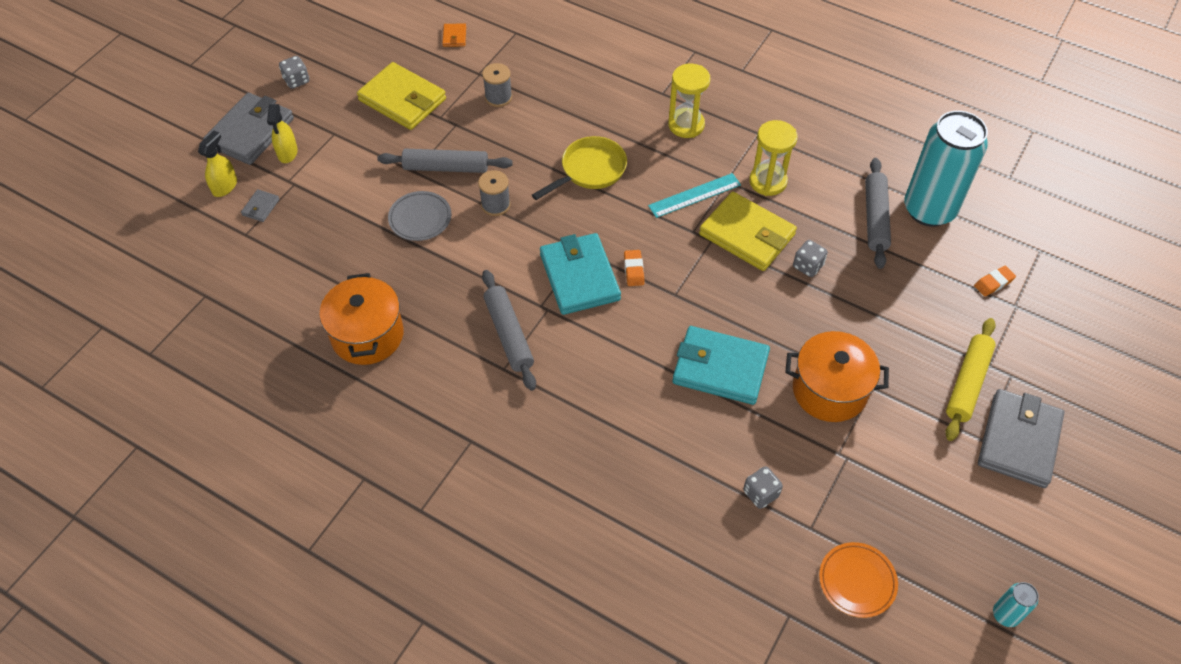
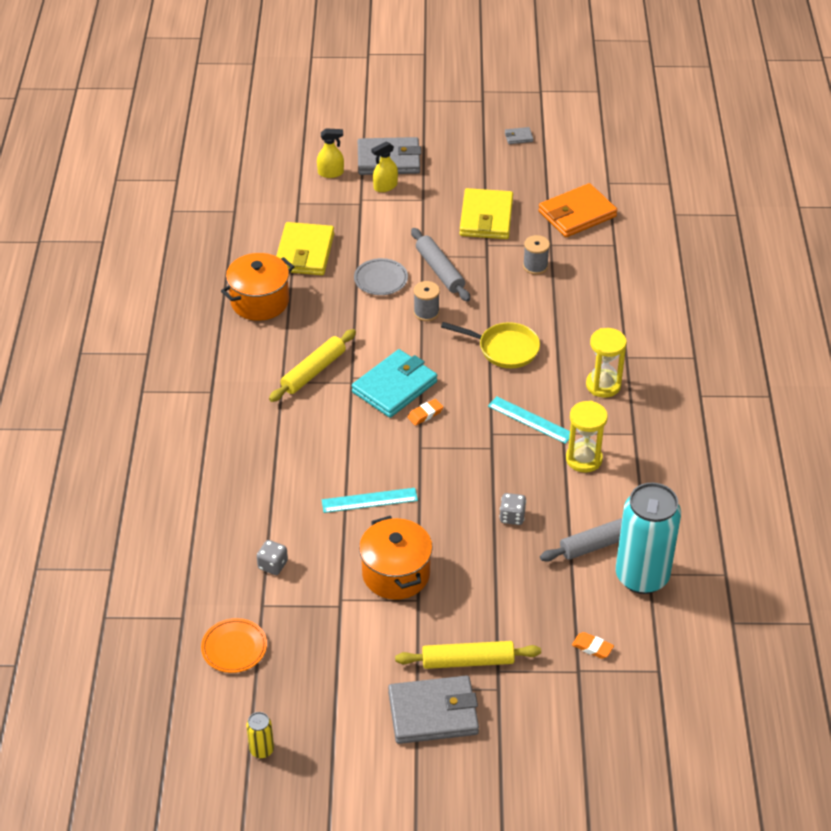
camera: 60 degrees right, 10 degrees down
grey wallet [241,189,280,222] -> grey wallet moved to [505,127,533,144]
grey dice [279,56,310,89] -> none
orange wallet [442,23,466,47] -> orange wallet [539,183,617,237], size x2.35
grey rolling pin [482,270,536,391] -> yellow rolling pin [269,329,356,402]
turquoise wallet [672,326,770,405] -> turquoise ruler [322,488,418,513]
yellow wallet [699,192,797,271] -> yellow wallet moved to [276,222,334,275]
turquoise can [993,582,1039,627] -> yellow can [246,712,274,758]

